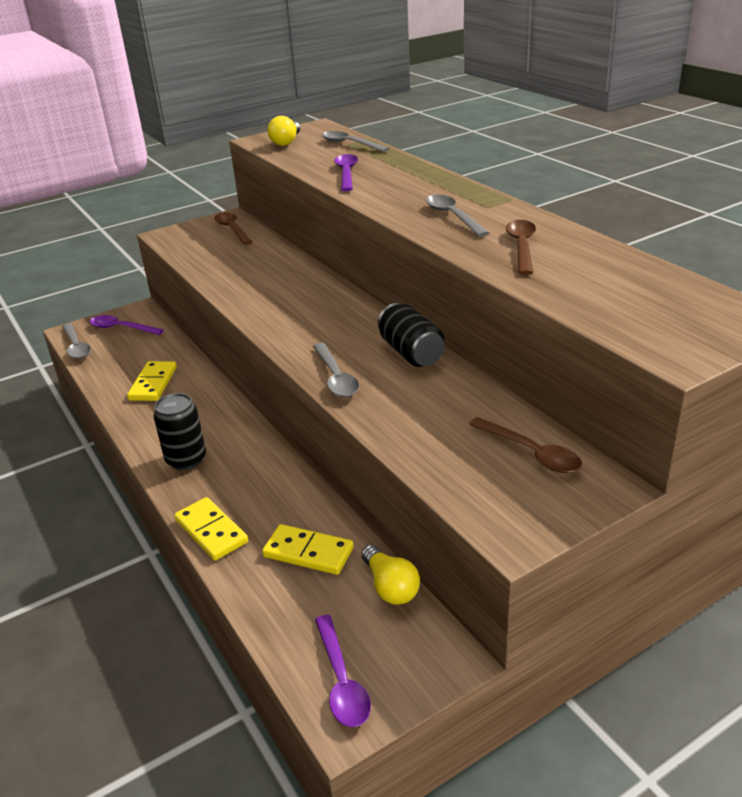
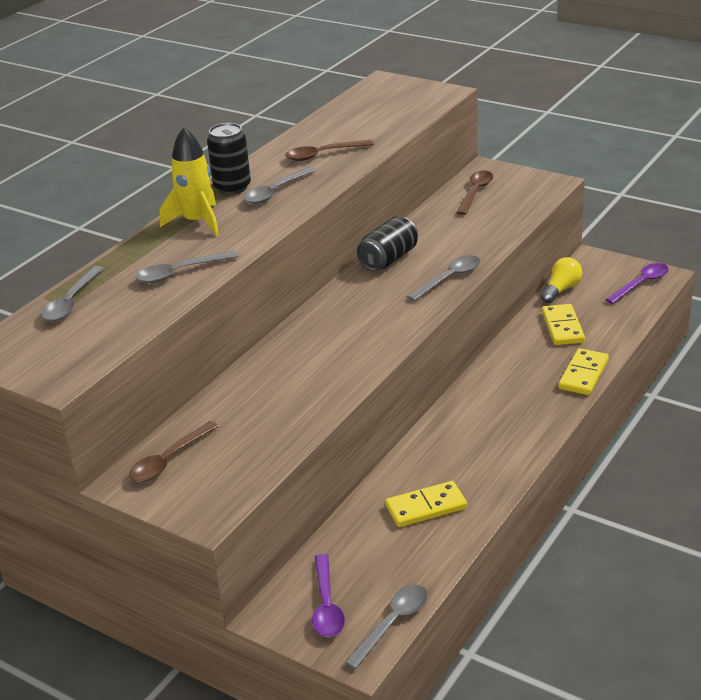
camera: 115 degrees left, 0 degrees up
black can [153,393,206,470] -> black can moved to [207,123,251,195]
yellow light bulb [268,116,300,146] -> none
purple spoon [334,154,358,191] -> grey spoon [136,250,239,283]
none -> yellow rocket [160,127,219,236]

